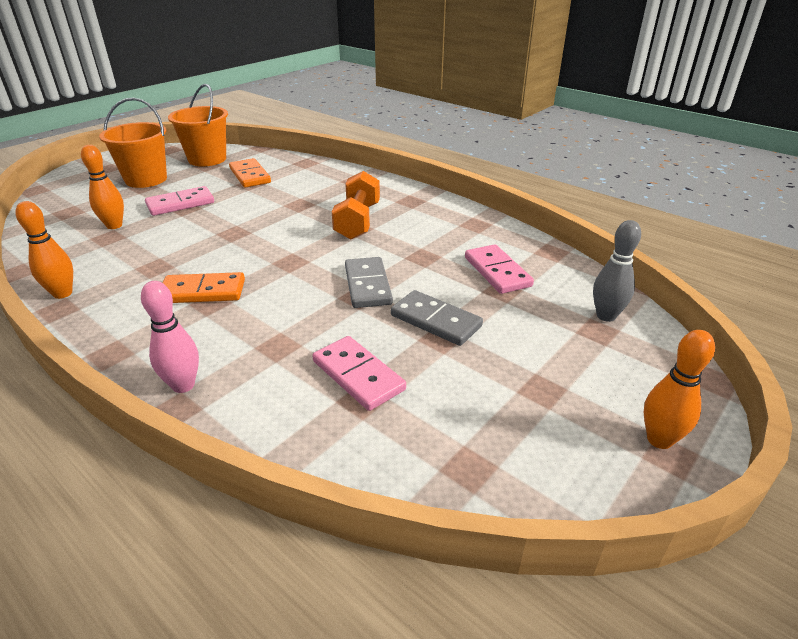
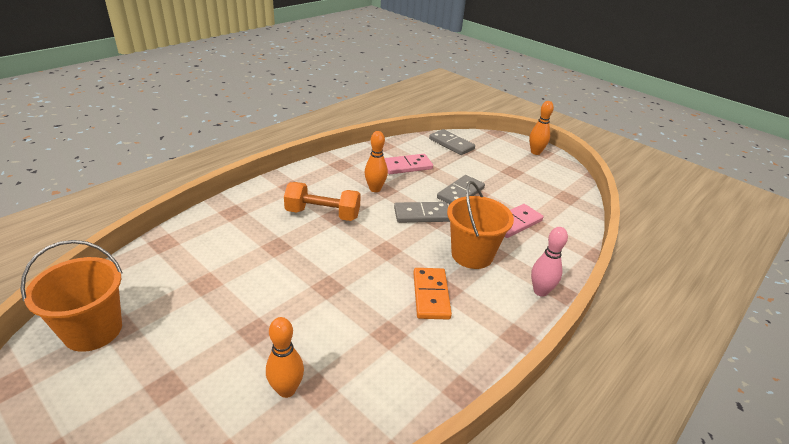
camera: 90 degrees left, 0 degrees up
orange bowling pin [15,201,73,299] -> orange bowling pin moved to [365,131,388,192]
orange bucket [99,98,167,188] -> orange bucket moved to [447,181,514,269]
pink domino [145,186,214,216] -> none
orange domino [229,158,271,188] -> none
grey bowling pin [593,220,641,322] -> grey domino [429,129,475,155]

